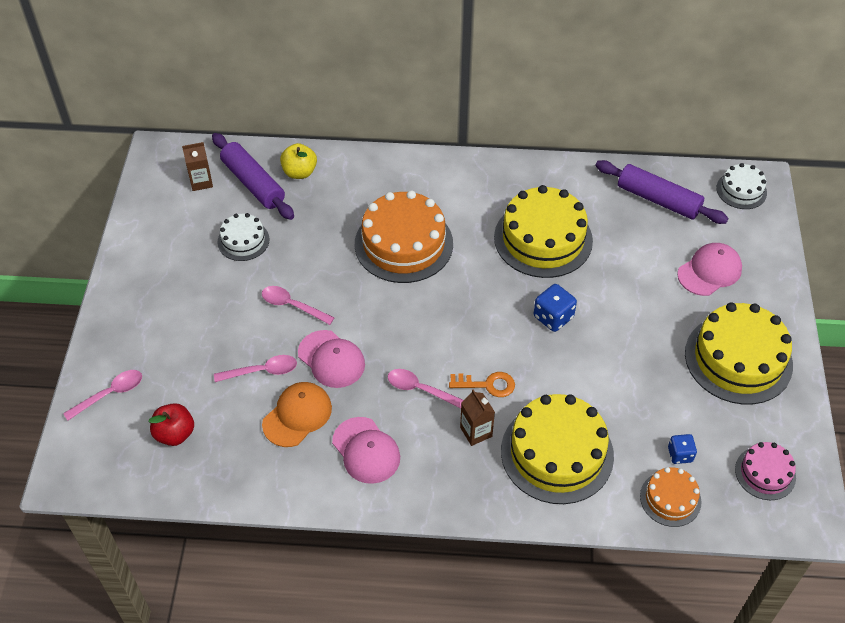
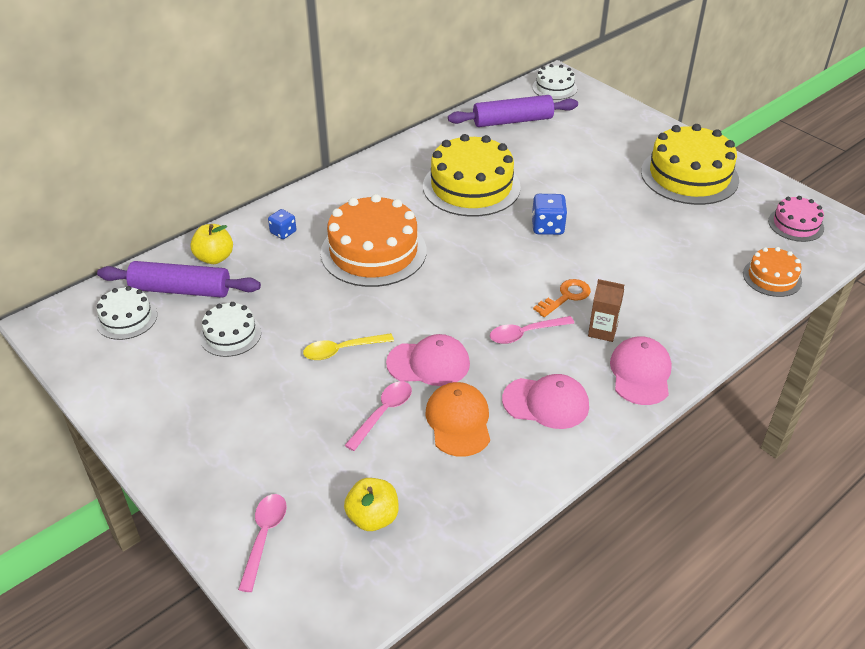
camera: 45 degrees left, 10 degrees down
red apple [149,403,194,446] -> yellow apple [344,478,399,531]
brown carton [182,142,213,191] -> white cake [96,286,157,340]
pink spoon [262,286,335,325] -> yellow spoon [303,333,394,360]
yellow cake [501,394,614,504] -> none
blue dice [668,434,697,464] -> blue dice moved to [268,209,296,239]
pink cap [677,243,742,296] -> pink cap moved to [610,336,672,405]

